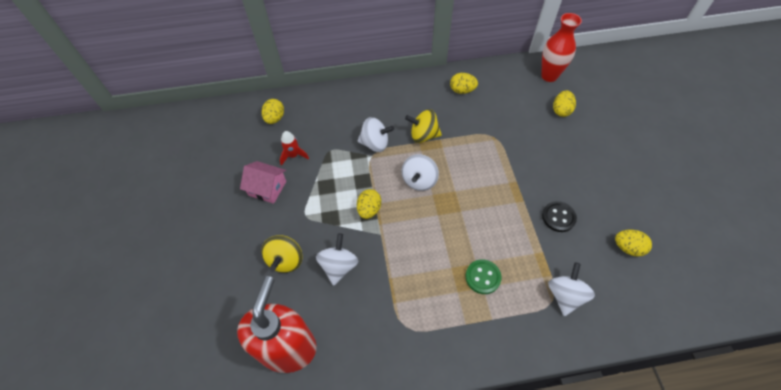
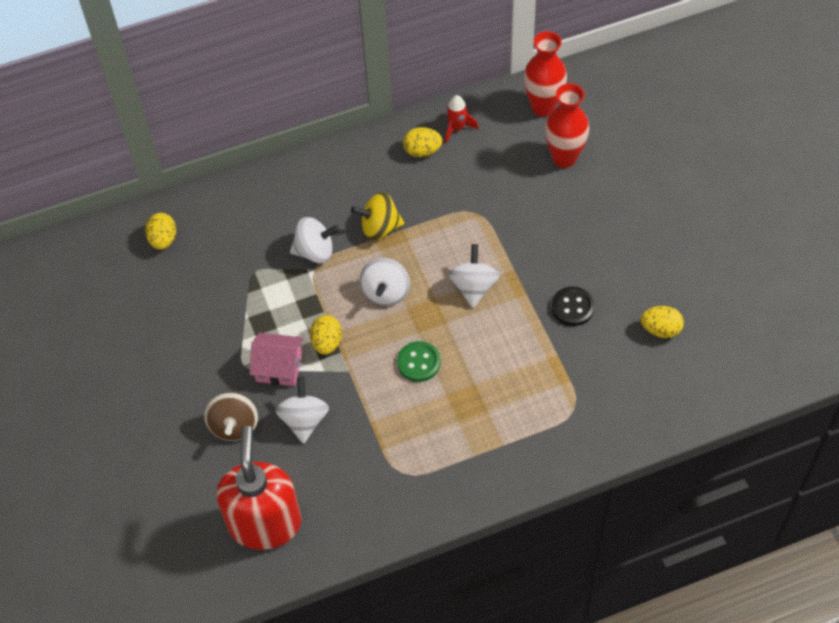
camera: 10 degrees left, 0 degrees up
pink house [240,161,286,204] -> pink house moved to [249,333,303,386]
yellow spinning top [261,235,302,273] -> brown spinning top [204,392,258,441]
red rocket [280,131,309,166] -> red rocket moved to [445,95,478,143]
green button [465,259,502,294] -> green button moved to [397,341,441,382]
white spinning top [548,262,595,316] -> white spinning top moved to [448,244,500,308]
yellow egg [553,90,576,117] -> red vase [545,83,589,168]

